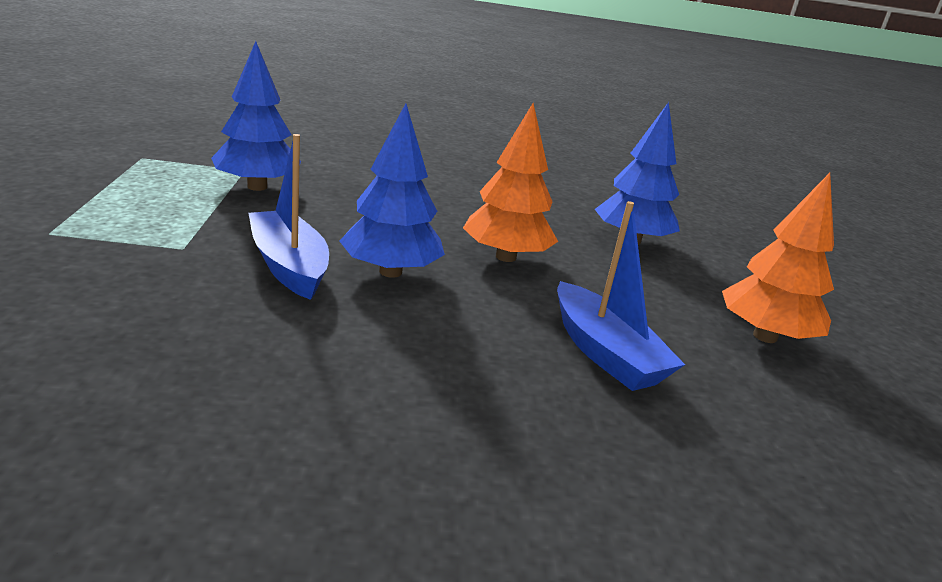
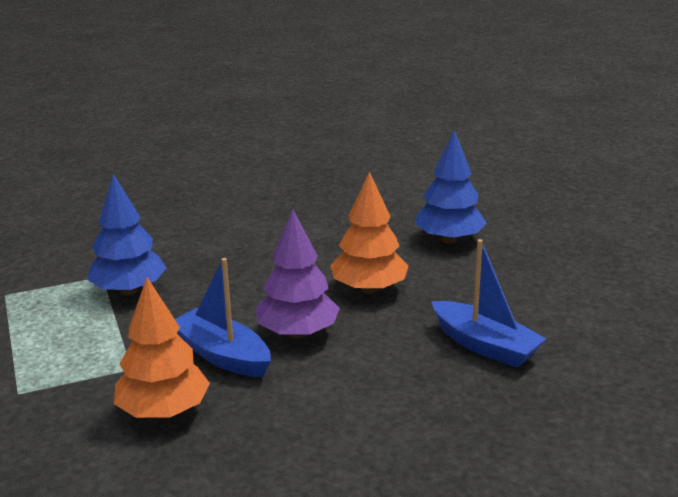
camera: 15 degrees left, 0 degrees up
blue tree [339,103,445,278] -> purple tree [256,209,340,339]
orange tree [722,173,834,343] -> orange tree moved to [114,277,210,418]

